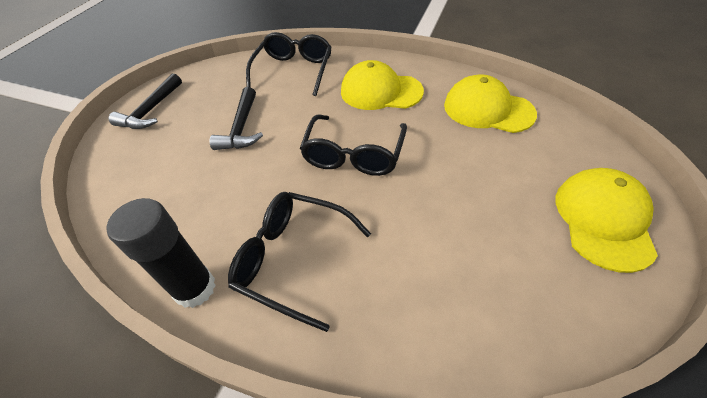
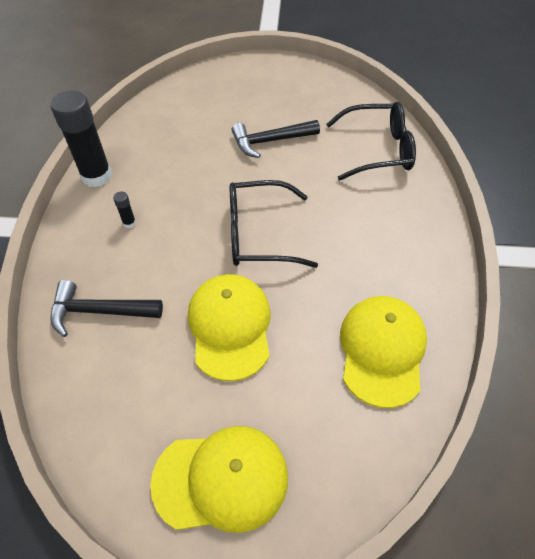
camera: 70 degrees right, 5 degrees up
black hammer [109,73,182,129] -> black hammer moved to [50,280,163,337]
black glasses [228,192,371,332] -> black glue stick [113,192,136,228]
yellow cap [341,60,424,110] -> yellow cap moved to [188,274,271,381]

